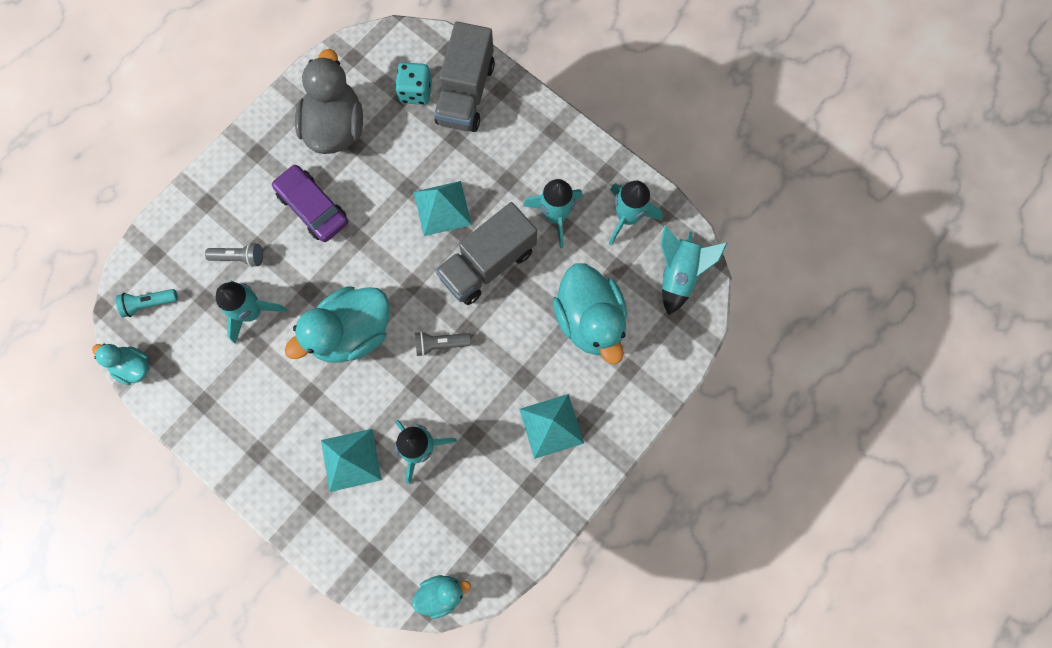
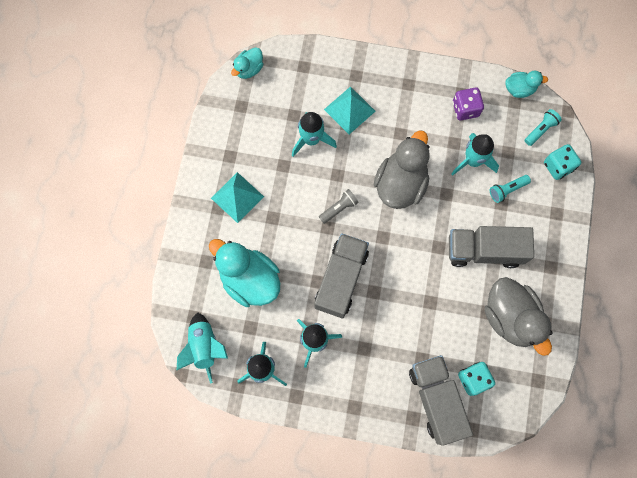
camera: 150 degrees right, 0 degrees up
grey flashlight [205,243,263,267] -> turquoise flashlight [490,175,531,203]
purple car [272,165,348,242] -> grey truck [449,226,534,268]
turquoise duck [284,286,389,363] -> grey duck [374,130,430,209]
turquoise pyramid [414,181,472,236] -> none
none -> purple dice [453,87,484,120]
none -> turquoise dice [544,144,581,180]

